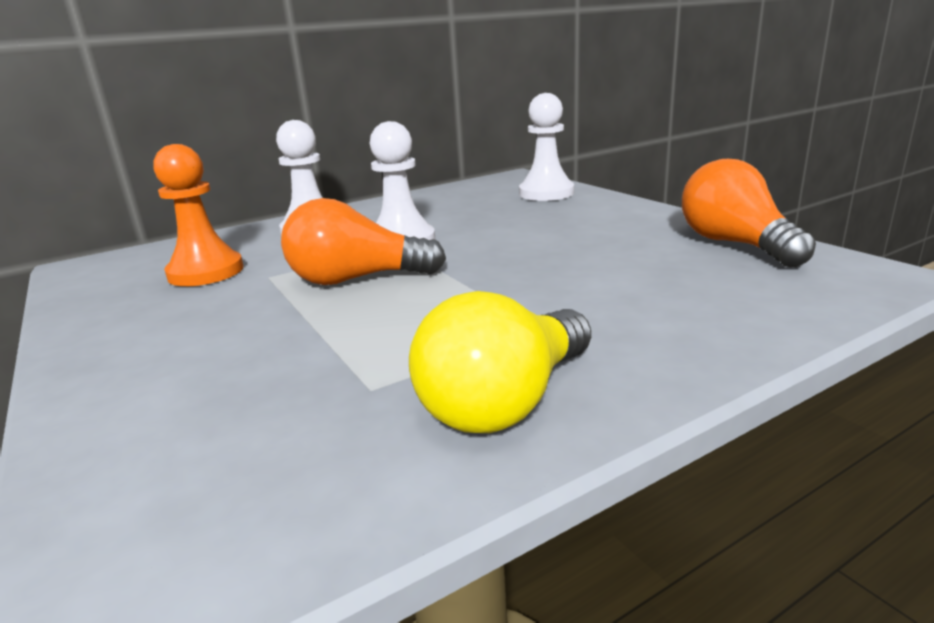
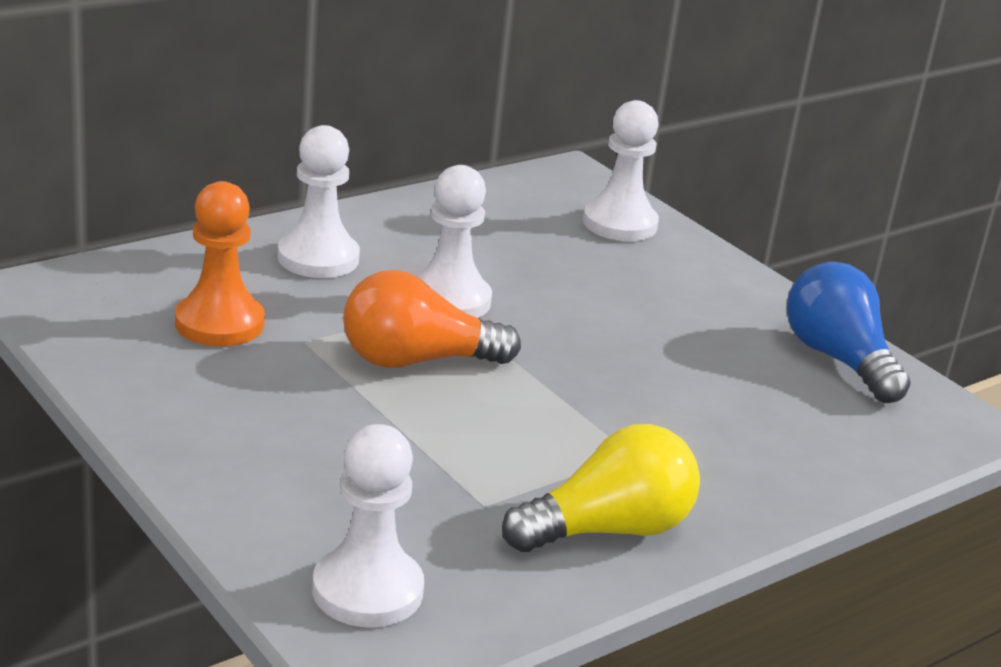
camera: 10 degrees left, 5 degrees up
yellow light bulb [409,291,591,433] -> yellow light bulb turned 150 degrees counterclockwise [502,424,700,552]
orange light bulb [682,159,816,267] -> blue light bulb [787,262,911,403]
none -> white pawn [312,424,424,627]

